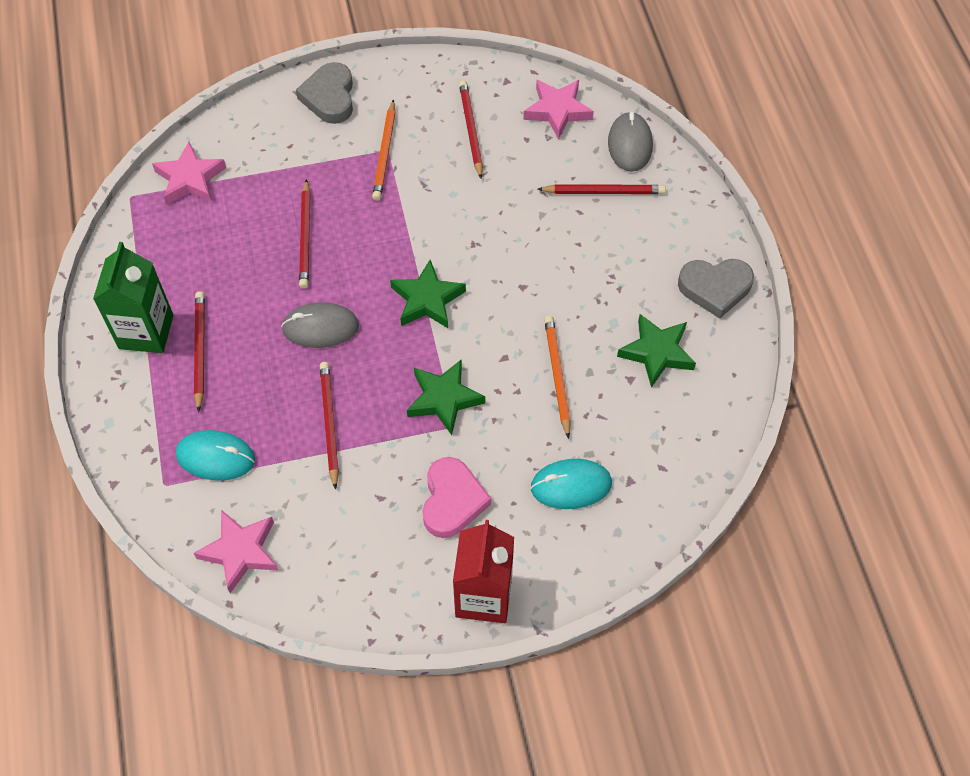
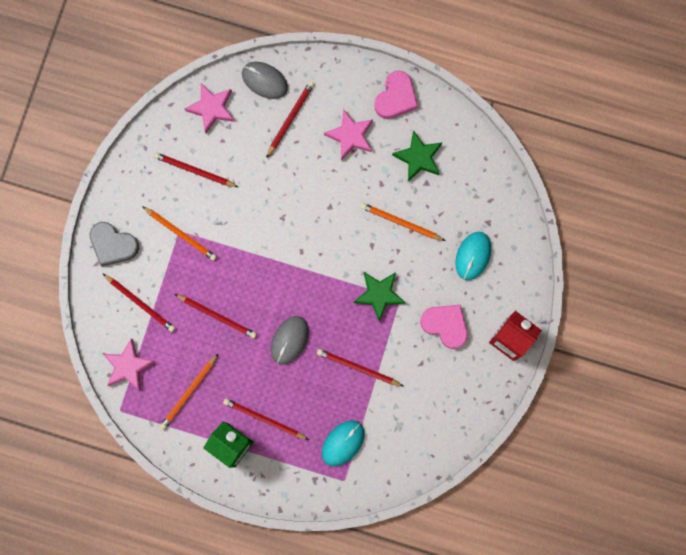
camera: 60 degrees left, 20 degrees up
pink star [193,510,278,593] -> pink star moved to [324,109,373,161]
green star [390,260,466,328] -> none
grey heart [678,259,754,318] -> pink heart [374,70,418,119]
none -> red pencil [103,274,175,332]
none -> orange pencil [160,353,219,430]

